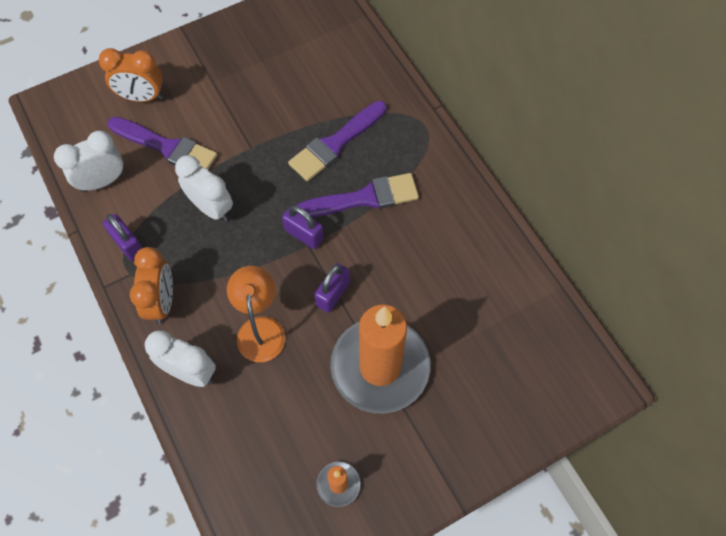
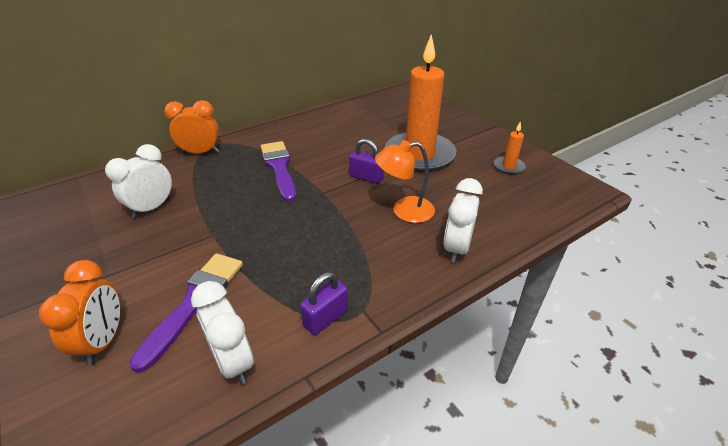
camera: 95 degrees left, 25 degrees down
orange clock [130,247,173,324] -> orange clock moved to [164,100,219,154]
white clock [175,155,233,222] -> white clock moved to [105,144,172,218]
purple padlock [282,205,324,249] -> none
purple brush [288,101,387,181] -> none

